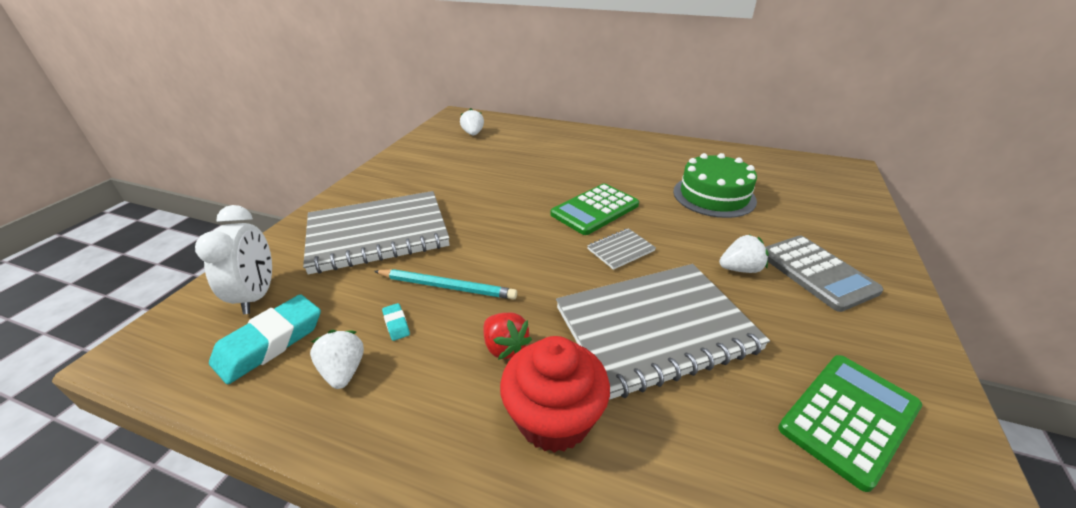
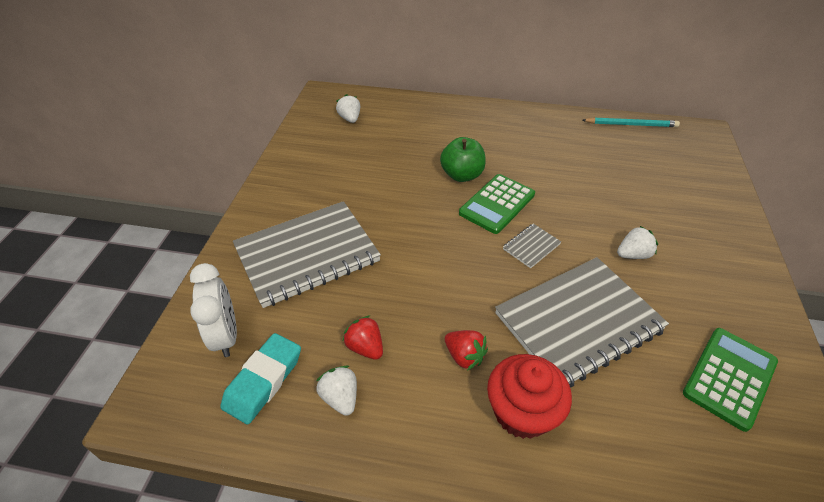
camera: 10 degrees left, 10 degrees up
turquoise pencil [374,269,517,300] -> turquoise pencil moved to [582,117,680,127]
turquoise eraser [382,303,410,341] -> red strawberry [343,315,383,360]
green cake [673,153,757,218] -> none
grey calculator [765,236,884,312] -> none
none -> green apple [440,137,486,182]

